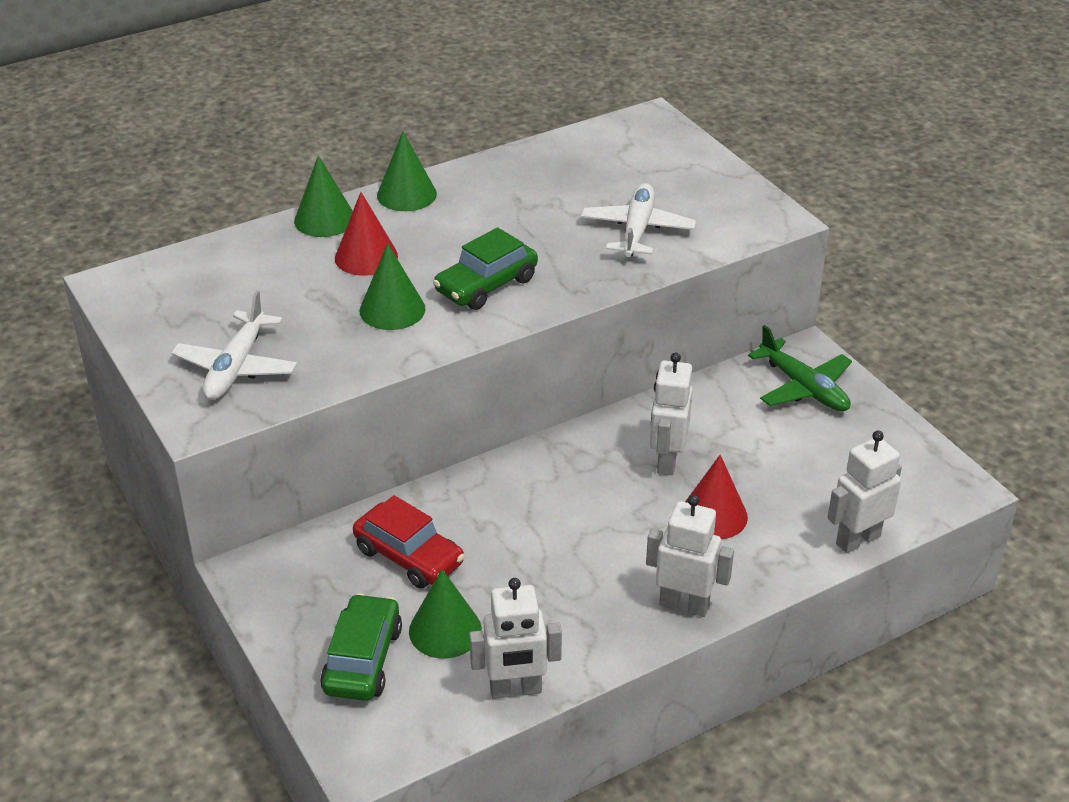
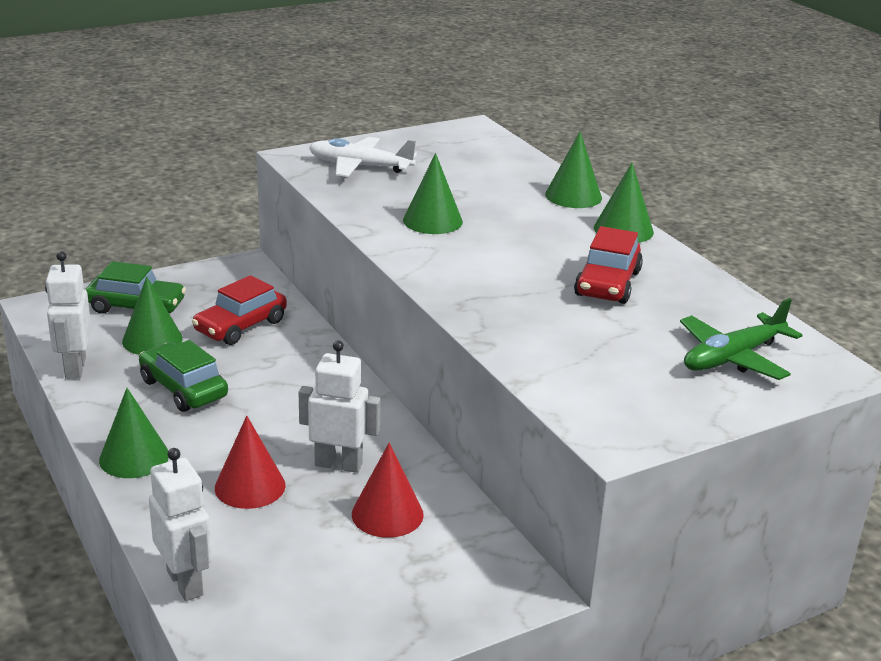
camera: 90 degrees right, 10 degrees down
red cone [335,192,398,276] -> red cone moved to [352,443,424,538]
green car [433,227,538,310] -> green car moved to [139,340,228,412]
white plane [581,183,696,257] -> none
white robot [646,495,734,617] -> green cone [99,388,169,478]
green plane [748,325,852,411] -> green plane moved to [680,298,802,380]
none -> red car [574,226,643,304]

